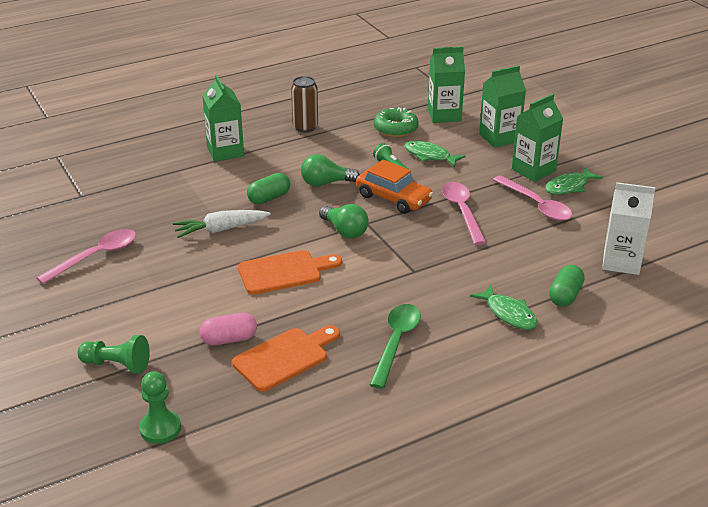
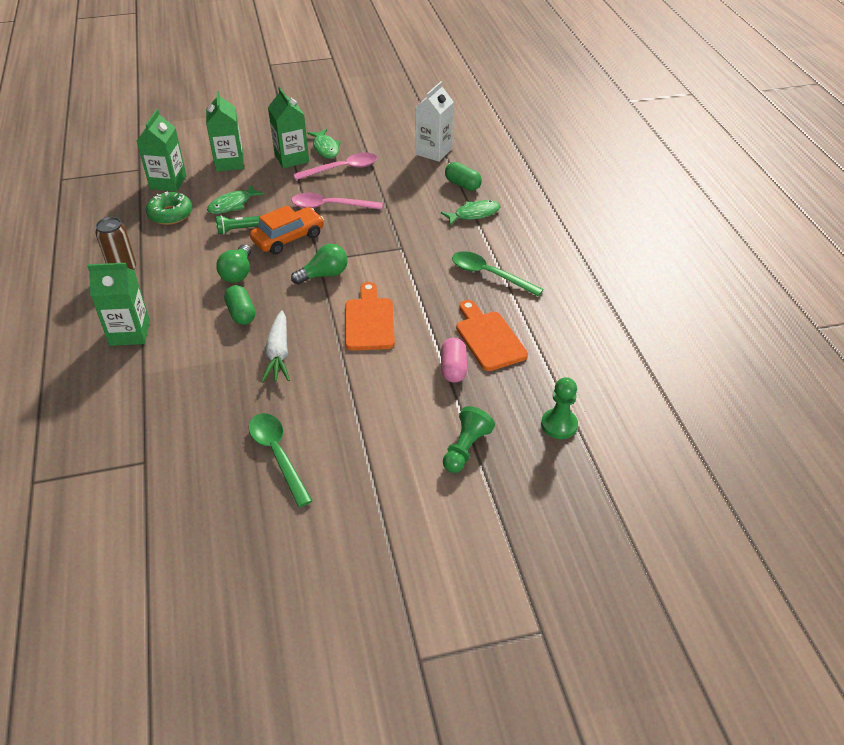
camera: 75 degrees left, 10 degrees up
pink spoon [36,229,136,284] -> green spoon [249,413,312,507]

